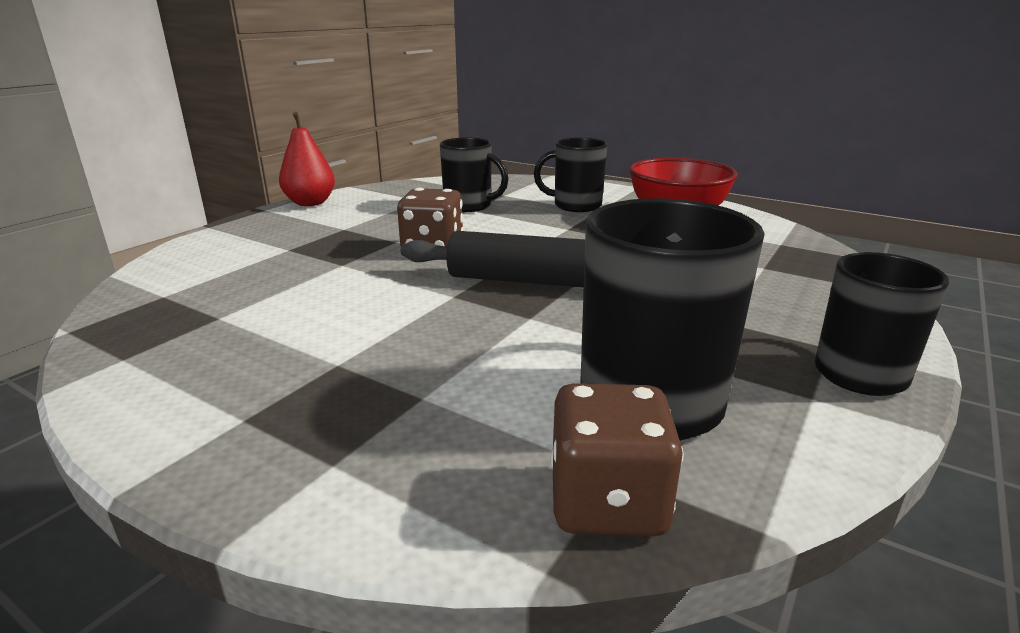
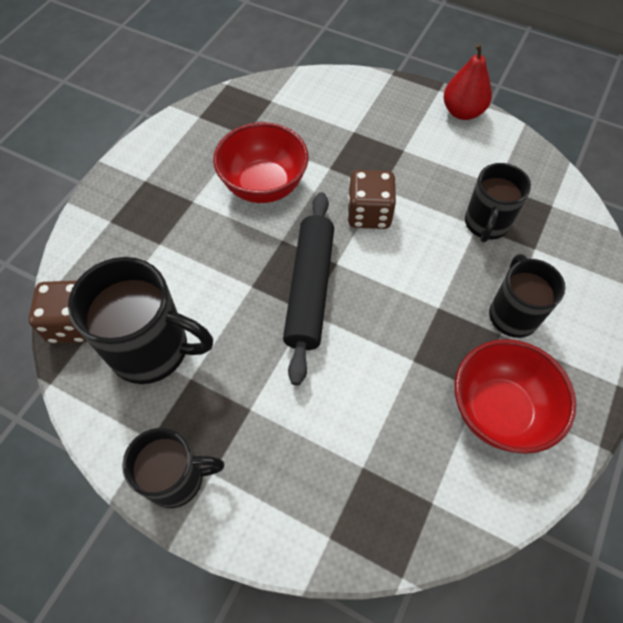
camera: 85 degrees right, 35 degrees up
none -> red bowl [213,122,309,203]

